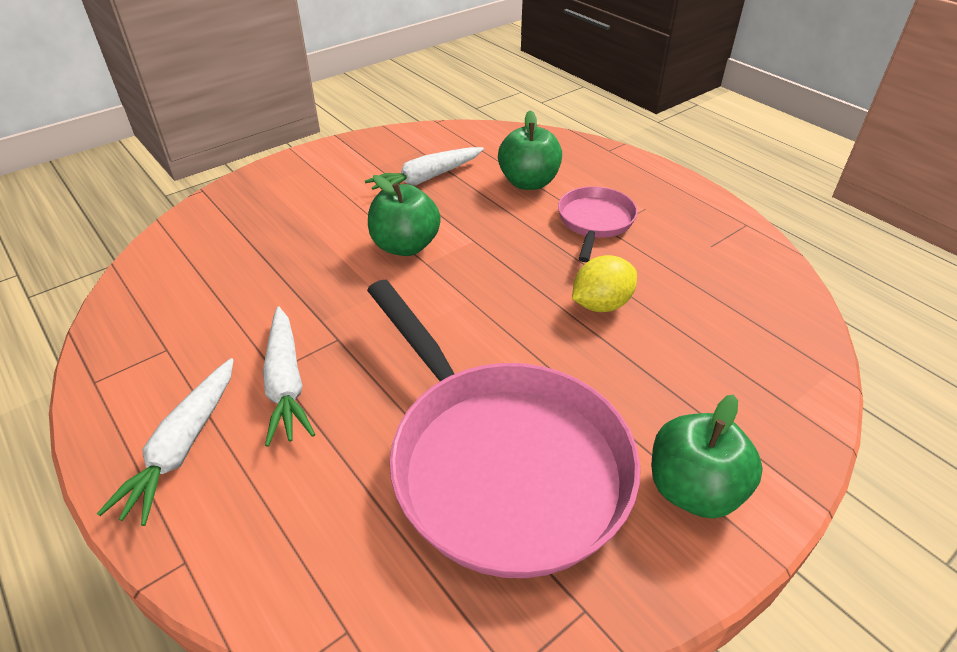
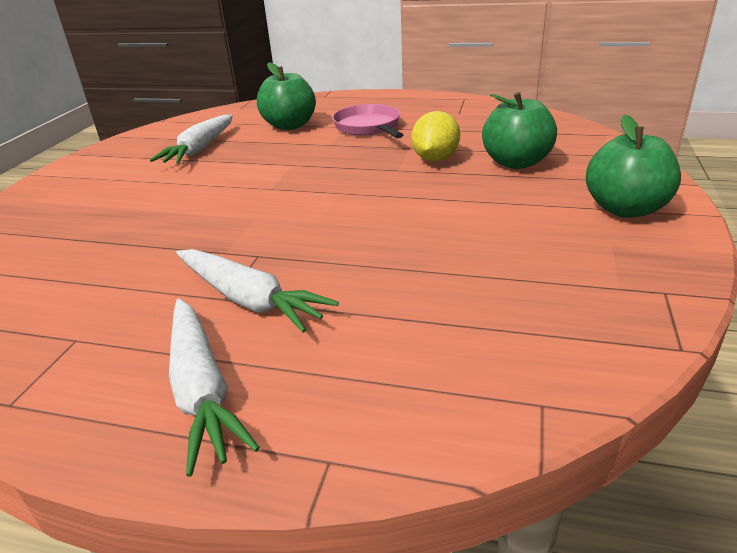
camera: 35 degrees left, 10 degrees down
pink pan [367,280,640,578] -> none
green apple [368,175,441,256] -> green apple moved to [482,92,557,169]

